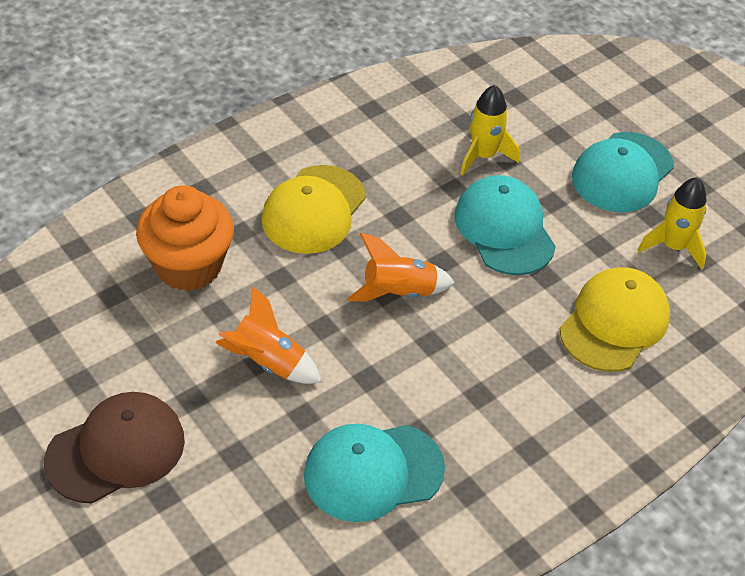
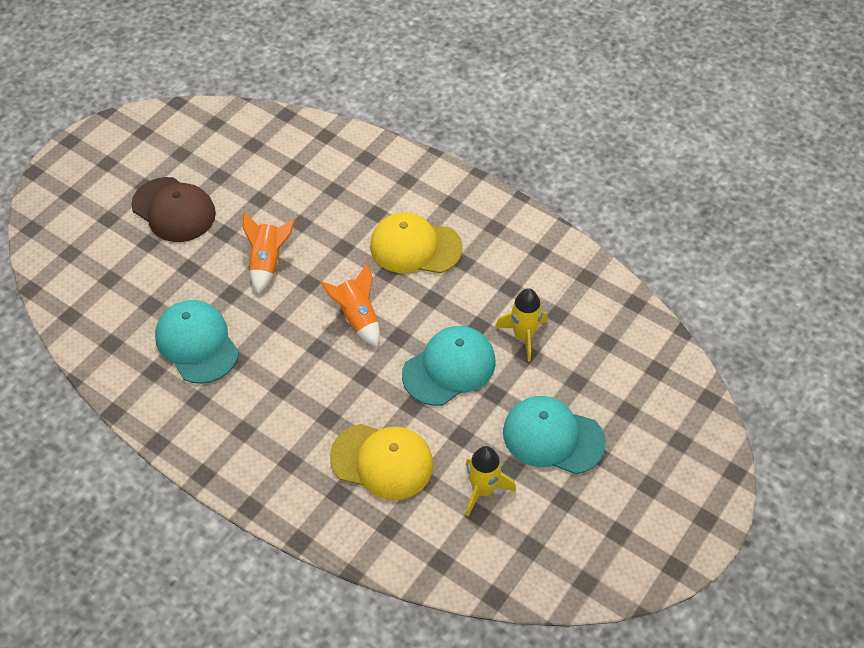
camera: 75 degrees right, 5 degrees up
orange cupcake [136,185,234,291] -> none

